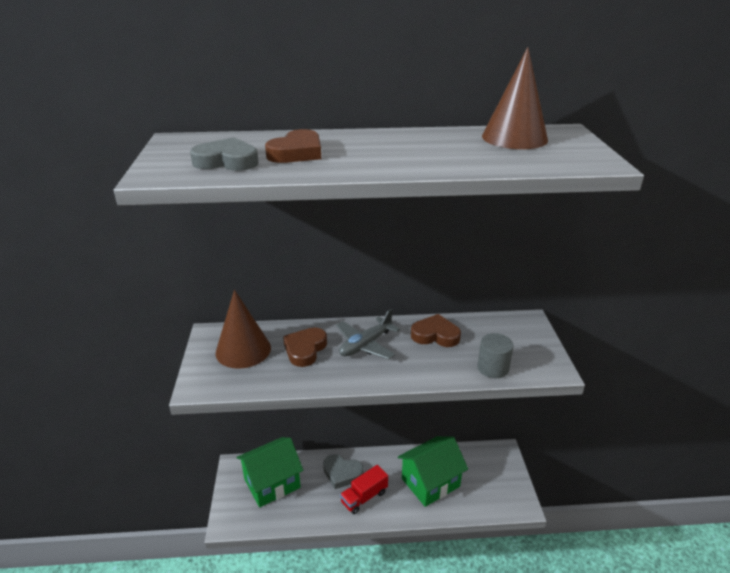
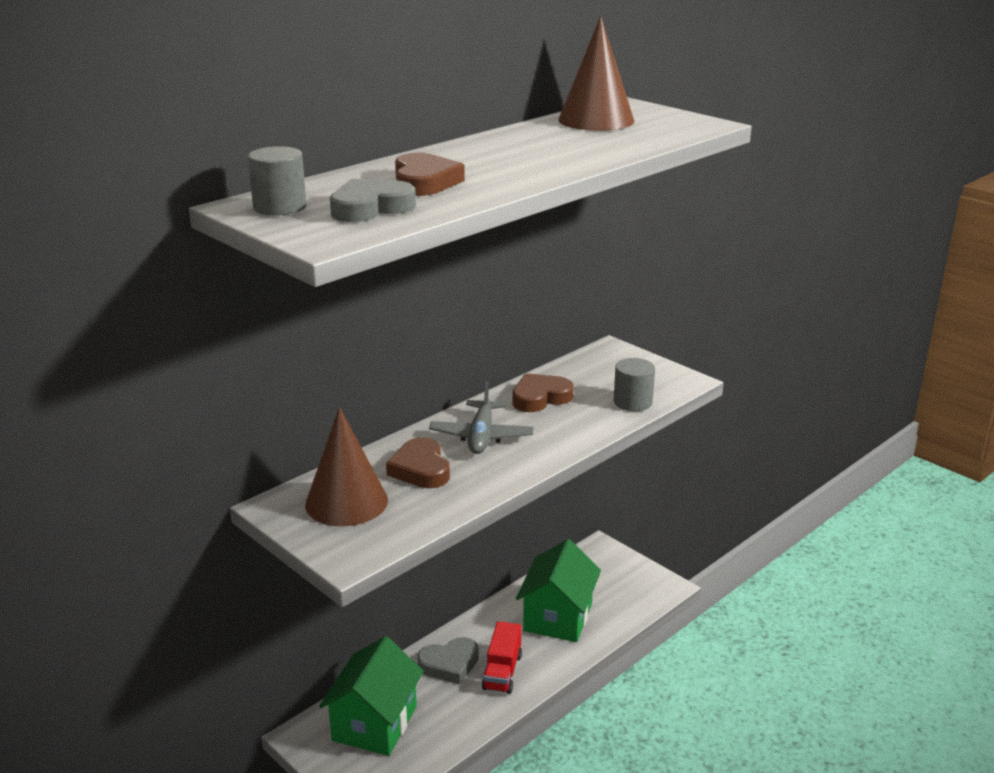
camera: 40 degrees left, 5 degrees down
none -> grey cylinder [248,146,307,216]

